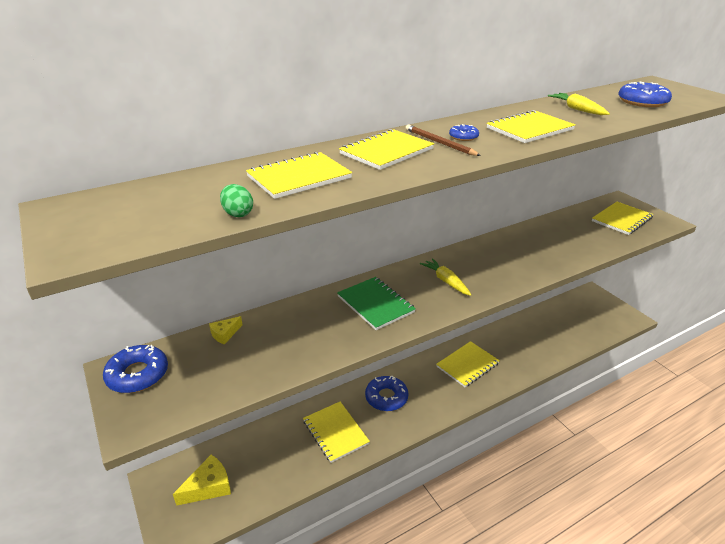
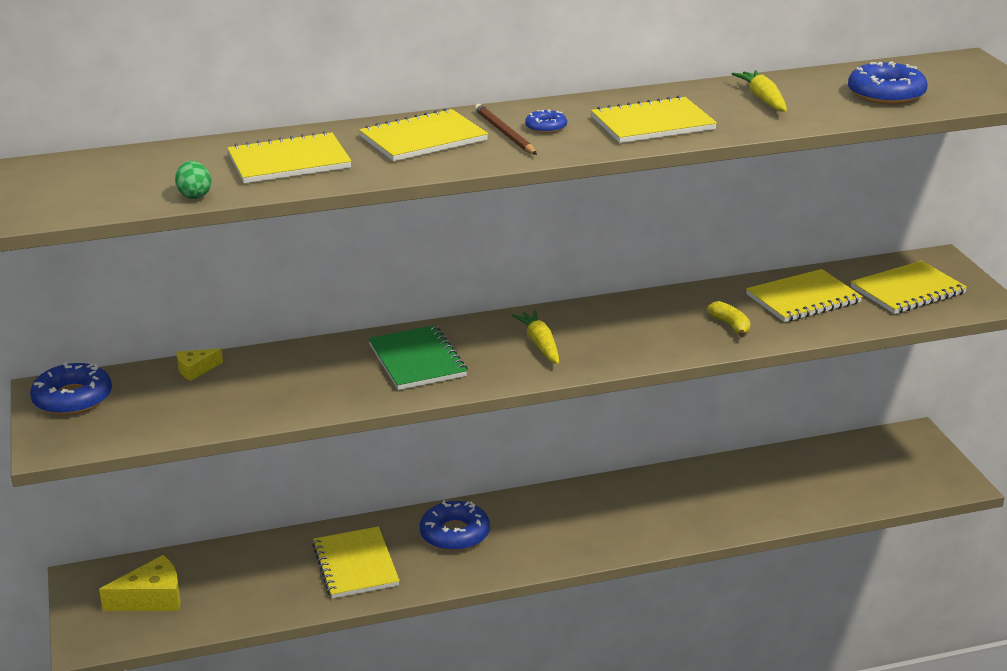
camera: 15 degrees right, 5 degrees down
yellow notebook [436,341,500,387] -> yellow notebook moved to [746,269,863,322]
none -> yellow banana [708,301,750,337]

